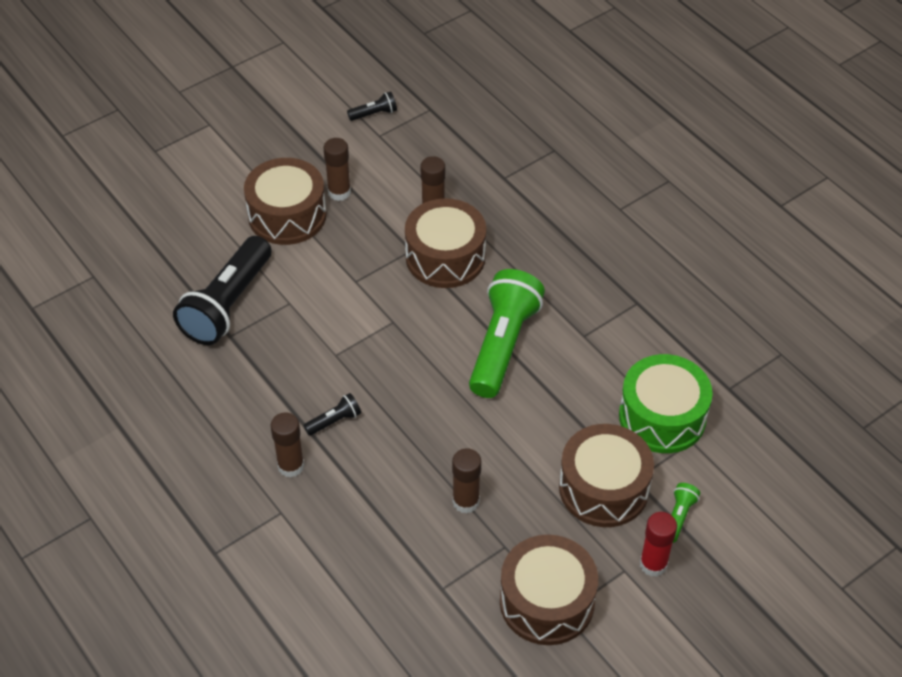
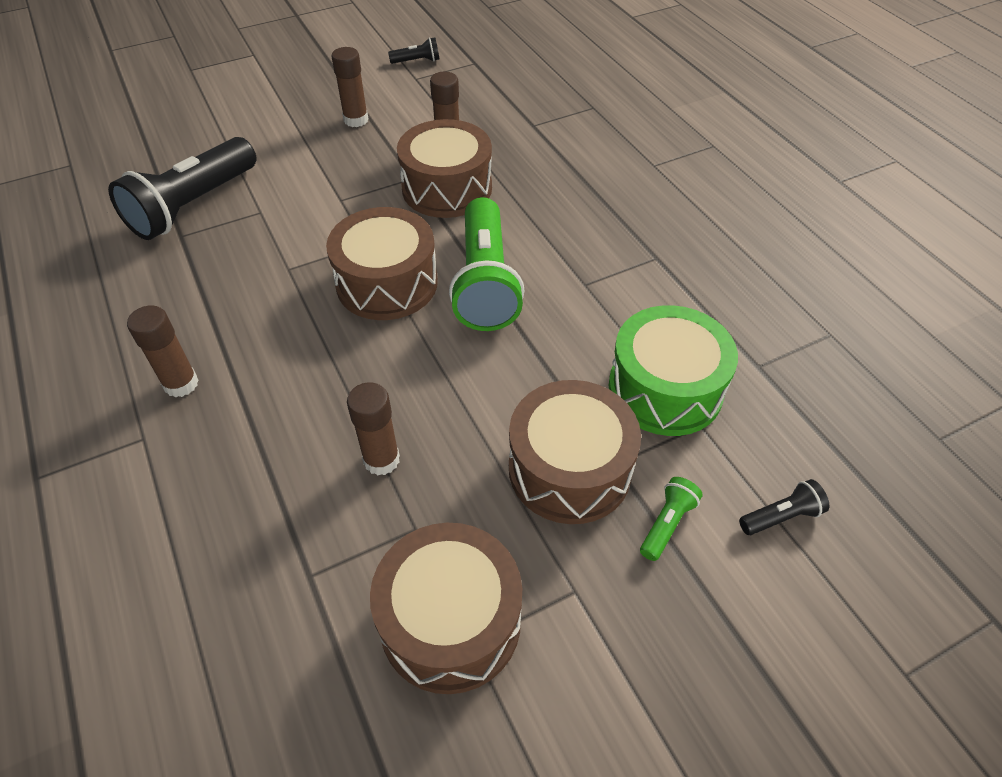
camera: 10 degrees right, 0 degrees up
brown drum [244,158,327,245] -> brown drum moved to [326,207,438,320]
black flashlight [303,393,361,436] -> black flashlight moved to [739,479,829,535]
green flashlight [469,269,545,398] -> green flashlight turned 150 degrees clockwise [449,197,525,331]
red glue stick [640,512,677,577] -> none

